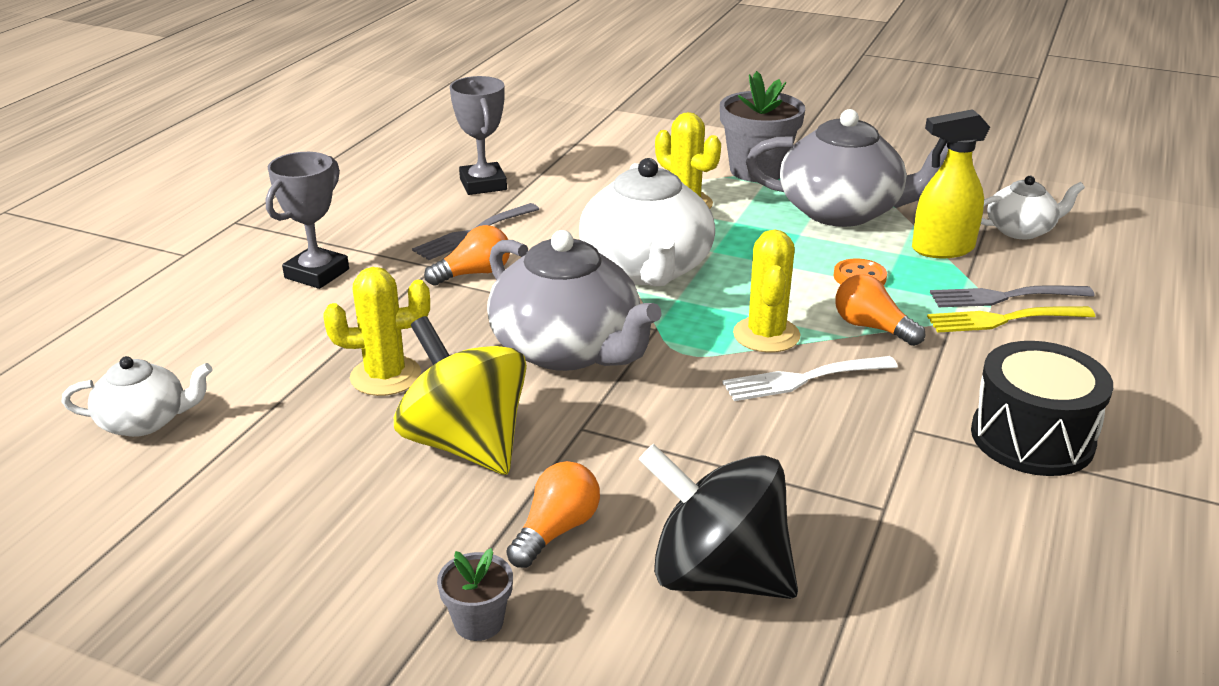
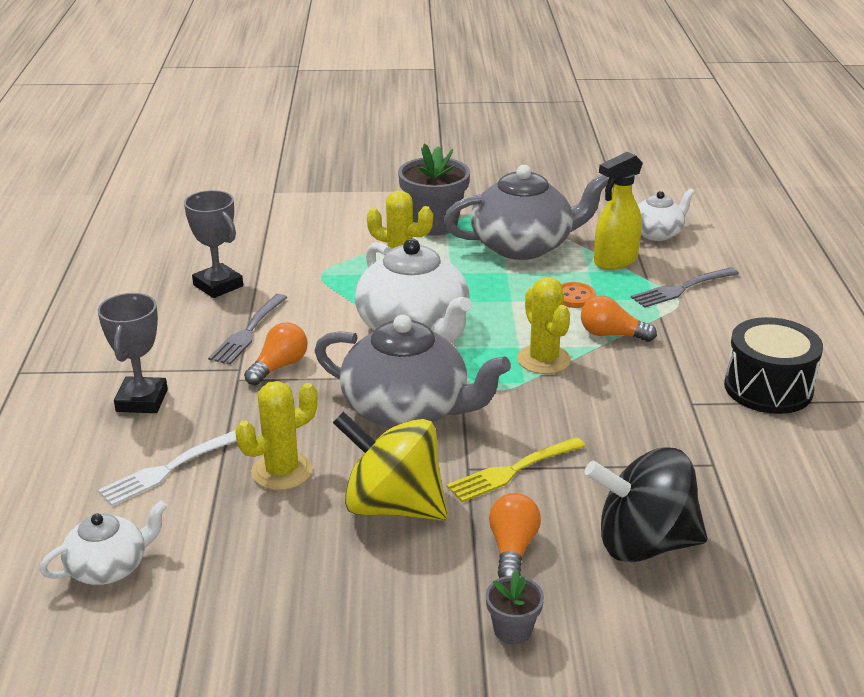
camera: 25 degrees left, 0 degrees up
white fork [723,356,898,401] -> white fork moved to [98,430,237,506]
yellow fork [927,306,1095,333] -> yellow fork moved to [447,437,585,502]

